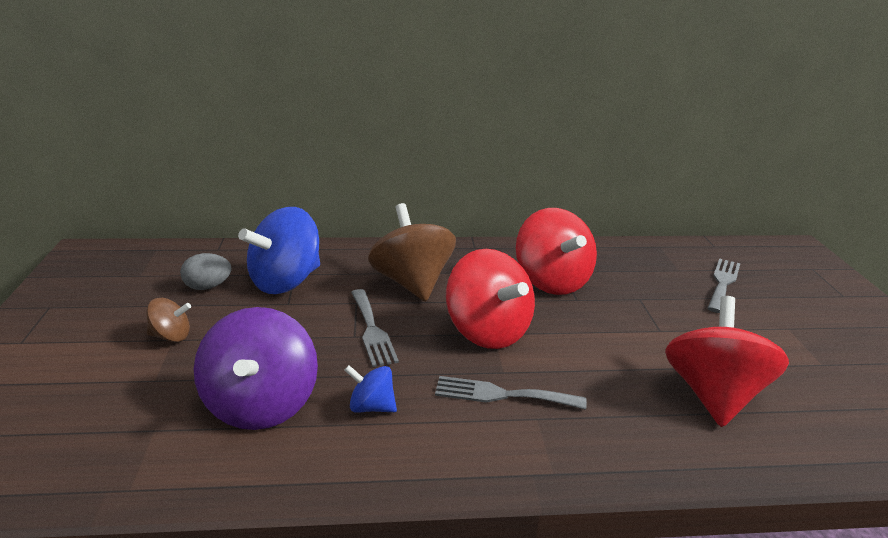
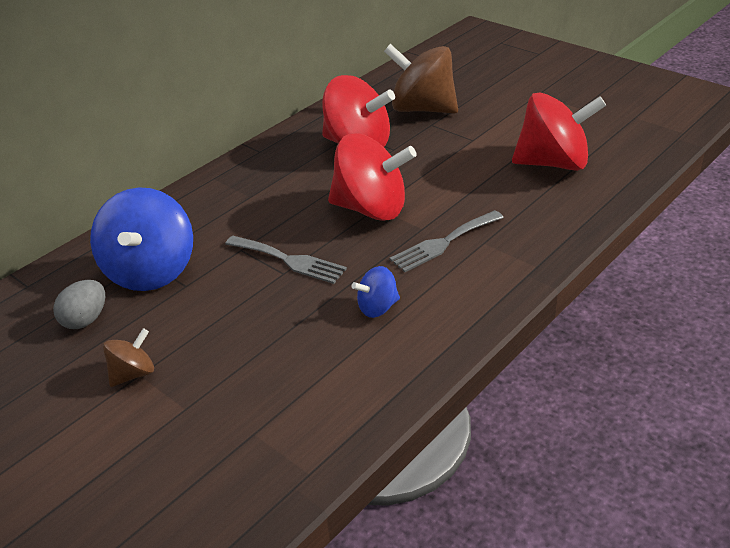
camera: 40 degrees left, 10 degrees up
purple spinning top [194,307,318,430] -> none
brown spinning top [368,203,456,301] -> brown spinning top moved to [384,44,458,114]
red spinning top [665,296,789,427] -> red spinning top turned 120 degrees clockwise [512,92,606,171]
grey fork [707,258,741,313] -> none

